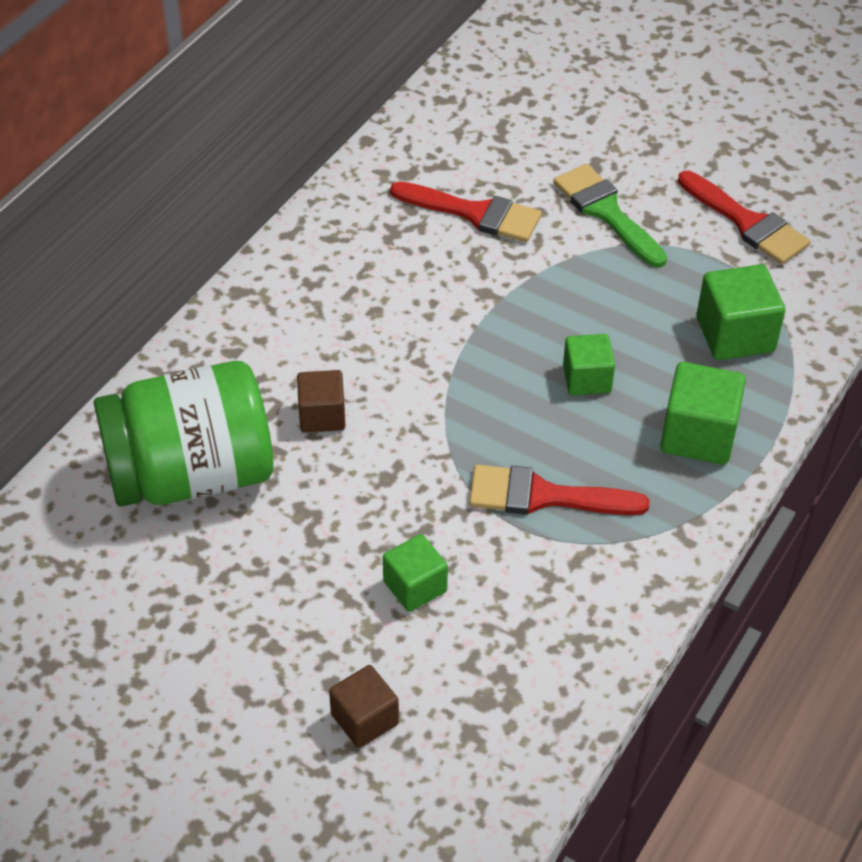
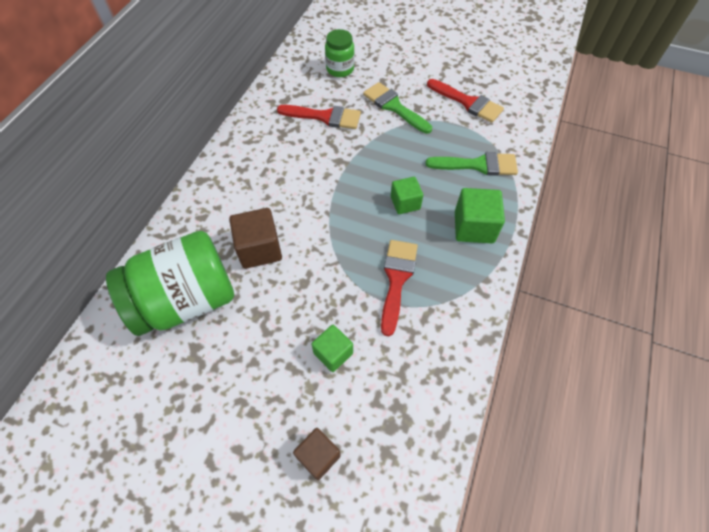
camera: 10 degrees left, 10 degrees up
brown cube [297,370,345,433] -> brown cube [229,208,282,269], size x1.52
red brush [469,465,649,515] -> red brush turned 105 degrees clockwise [381,240,418,336]
green cube [697,264,785,360] -> green brush [426,152,518,176]
none -> green jar [325,29,354,77]

